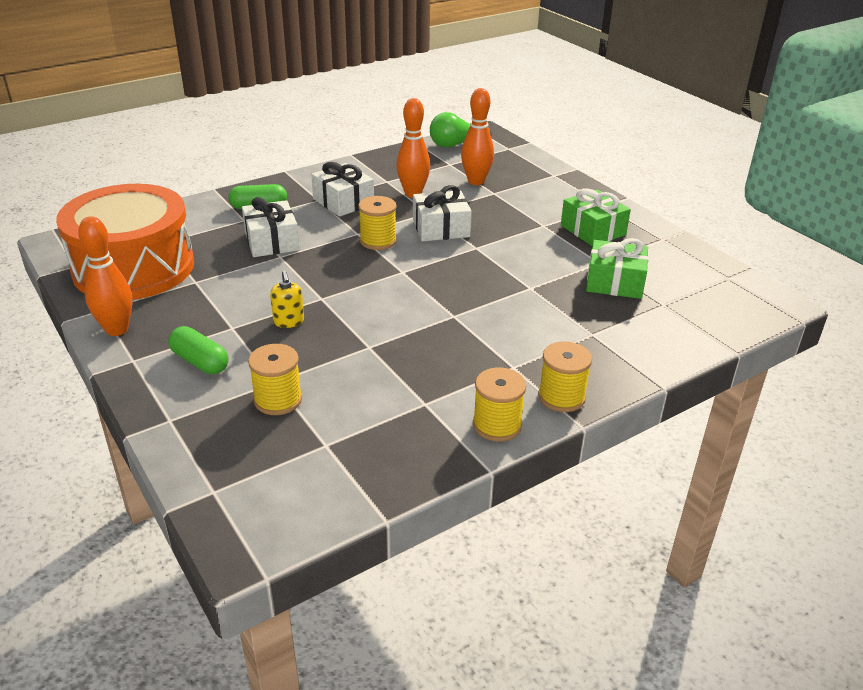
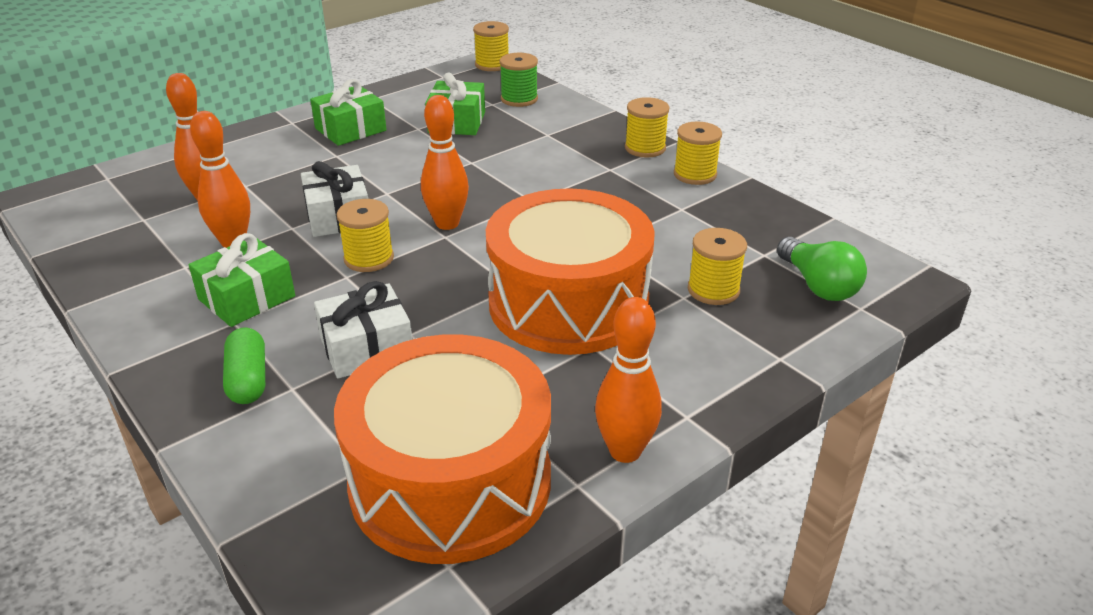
camera: 95 degrees left, 0 degrees up
green capsule [168,326,228,374] -> none
yellow soap dispenser [270,270,304,328] -> orange drum [486,188,655,355]
white gift [311,162,374,217] -> green gift [188,233,295,327]
green light bulb [430,112,492,148] -> green light bulb moved to [777,237,867,301]
none -> orange bowling pin [421,95,469,230]
none -> yellow spool [473,21,509,71]
none -> green spool [500,53,538,107]

